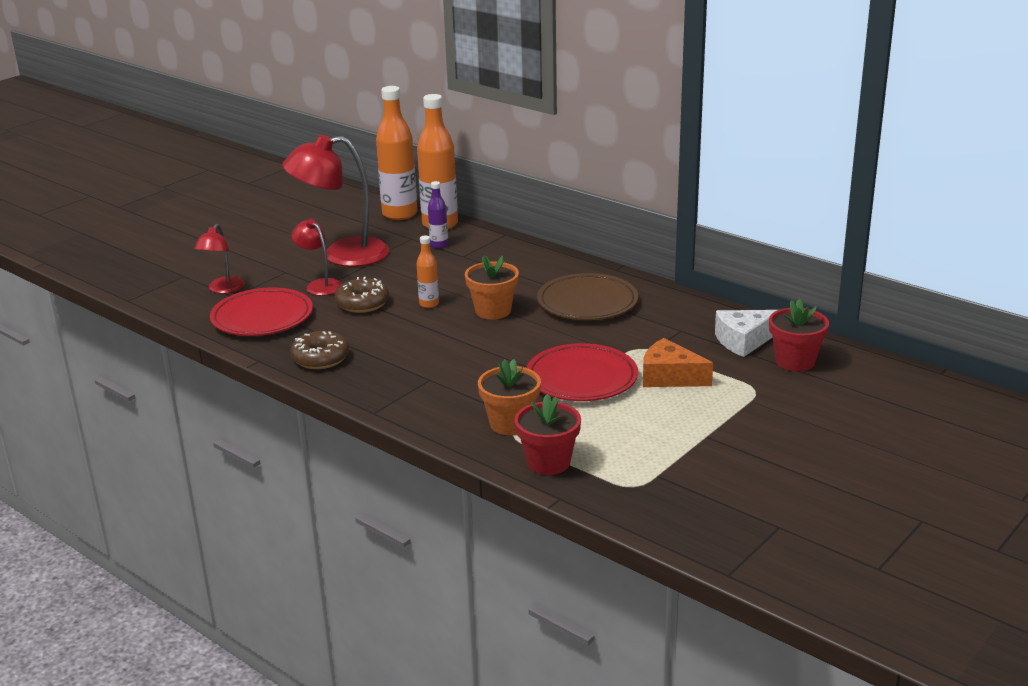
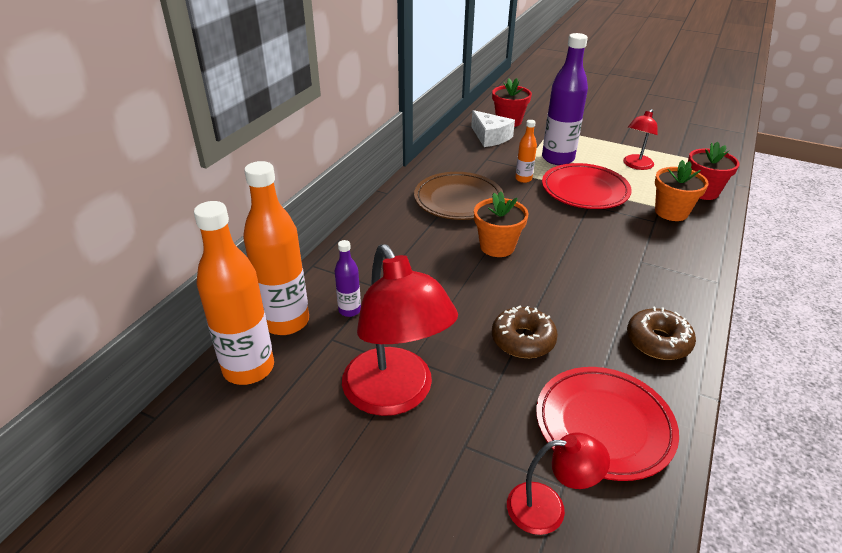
camera: 105 degrees left, 10 degrees up
red lamp [291,219,342,296] -> red lamp moved to [623,109,658,170]
orange bottle [416,236,439,308] -> orange bottle moved to [515,120,537,183]
orange cheese [643,338,713,387] -> purple bottle [542,33,588,165]

